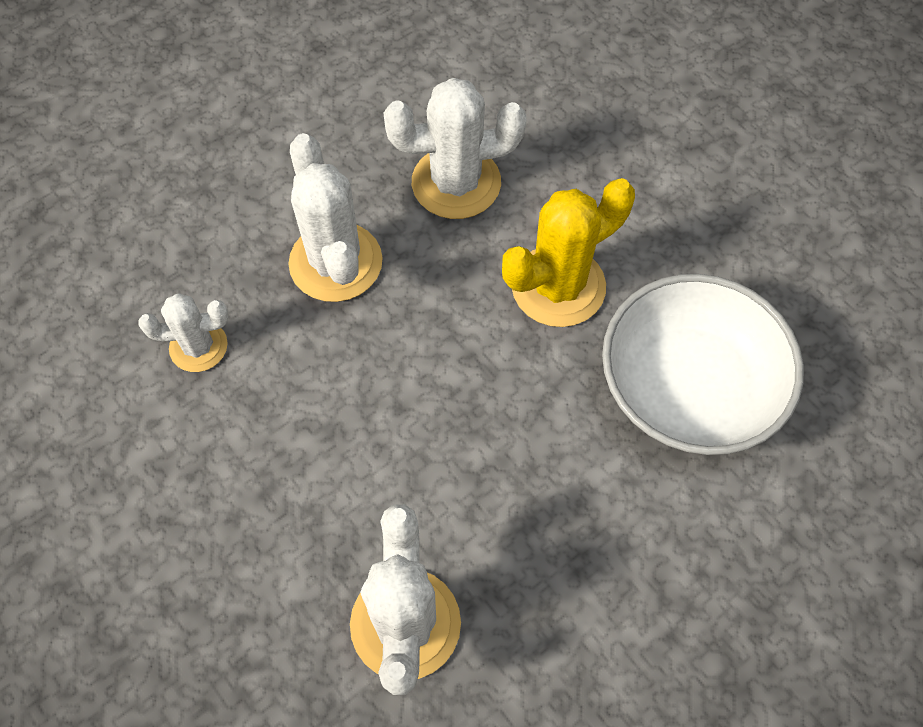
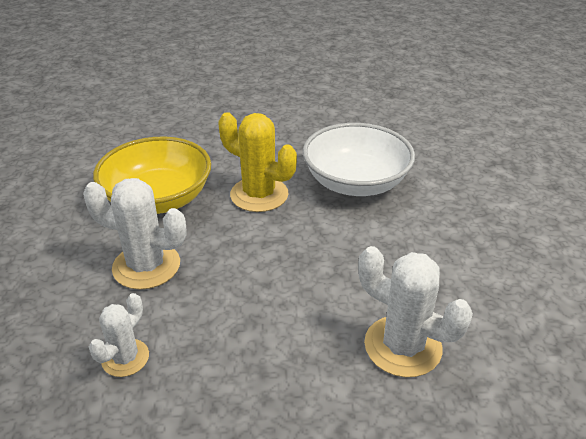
camera: 55 degrees left, 25 degrees down
white cactus [383,78,527,219] -> yellow bowl [93,137,211,214]
yellow cactus [502,178,635,327] -> yellow cactus turned 60 degrees counterclockwise [218,112,297,212]

